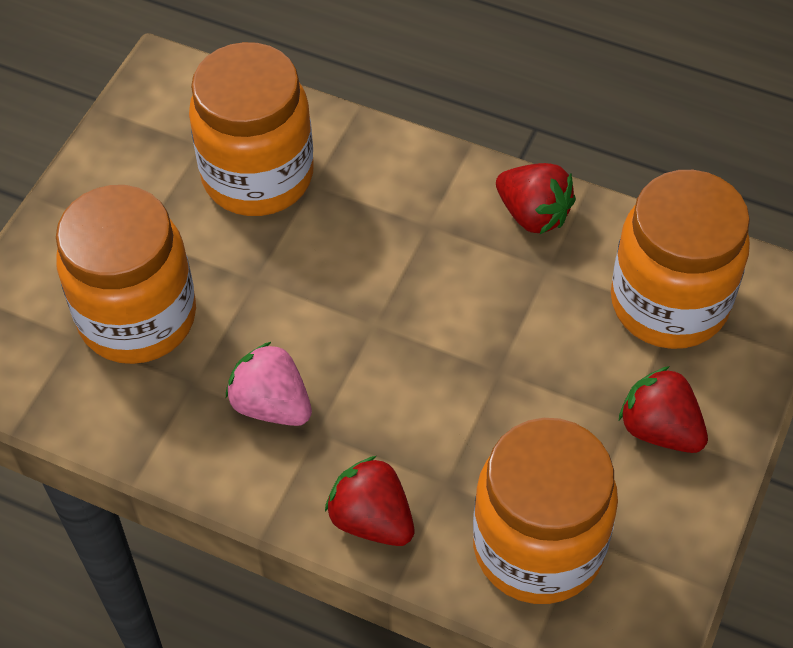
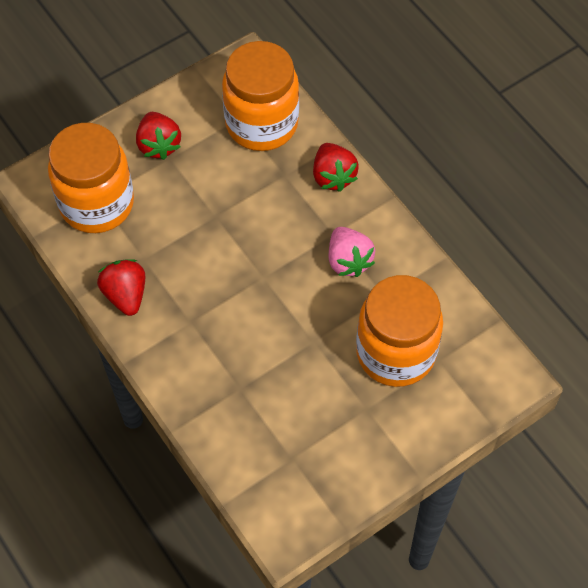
camera: 150 degrees left, 5 degrees up
orange jar [189,42,314,216] -> none

